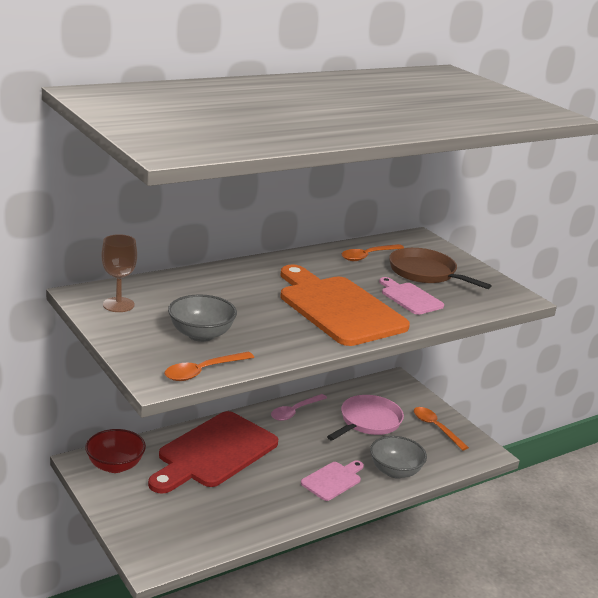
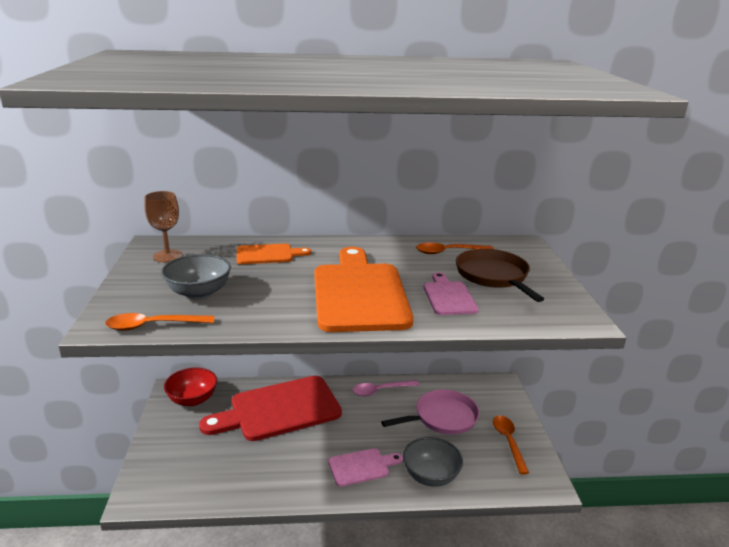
camera: 30 degrees right, 0 degrees up
none -> orange cutting board [237,244,311,264]

